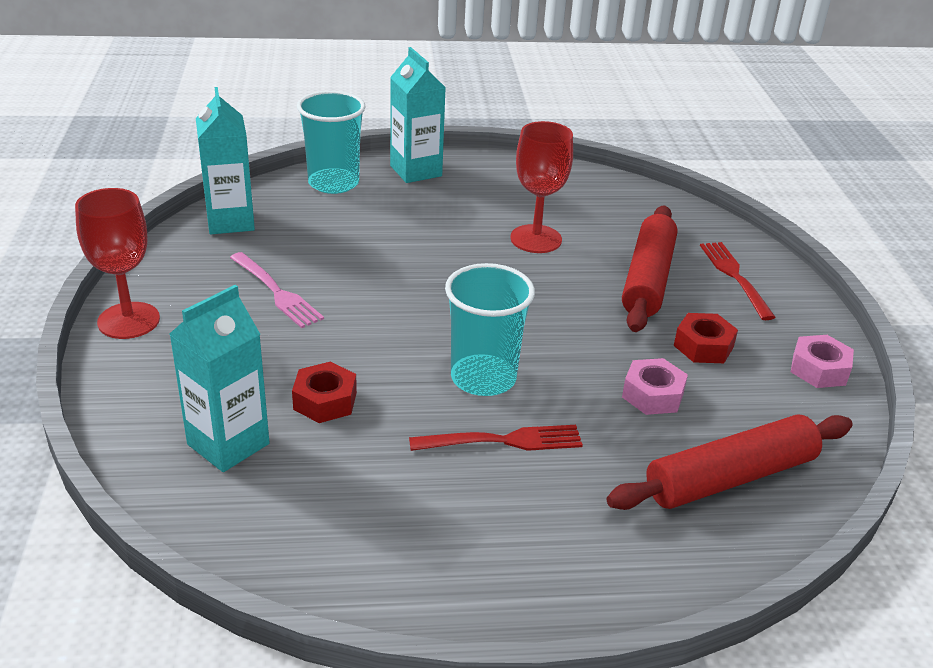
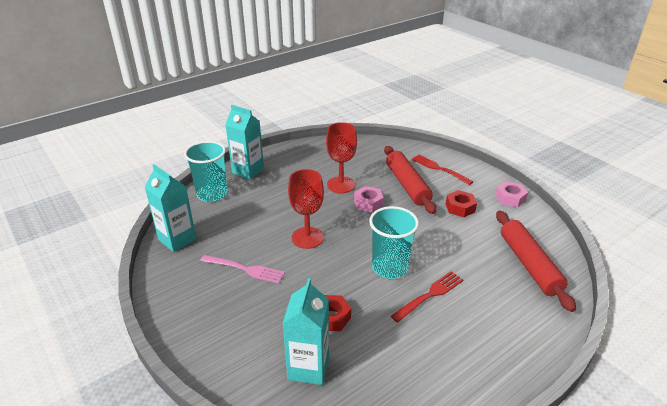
camera: 30 degrees left, 0 degrees up
red goblet [75,188,160,339] -> red goblet moved to [288,169,324,249]
red rolling pin [607,415,853,510] -> red rolling pin turned 45 degrees counterclockwise [496,211,576,312]
pink nut [622,358,688,415] -> pink nut moved to [354,186,384,213]

